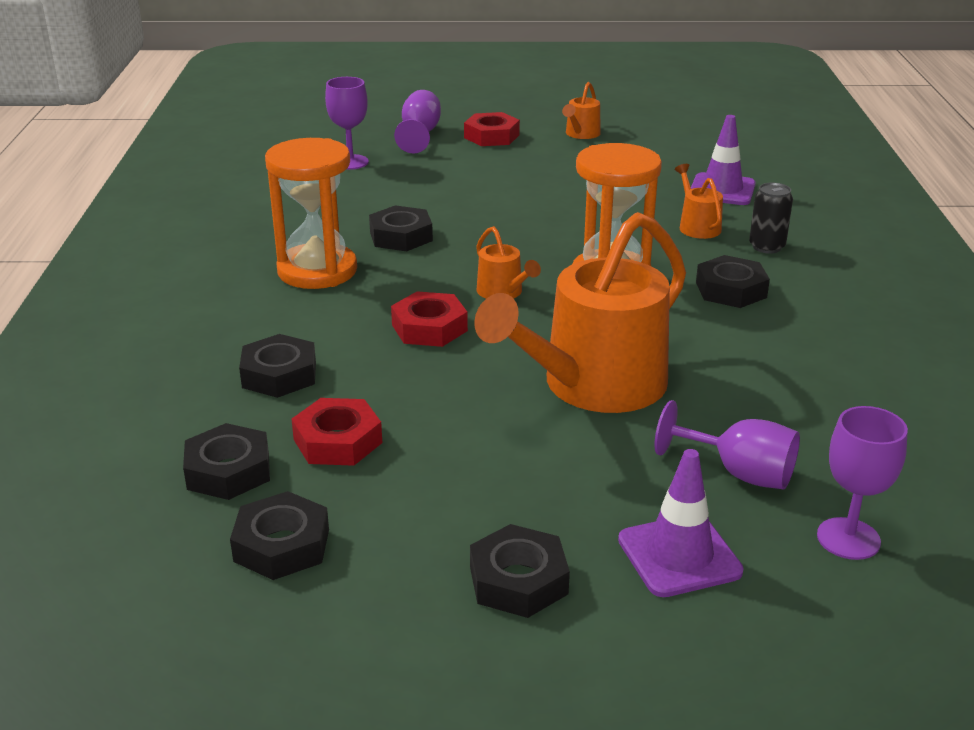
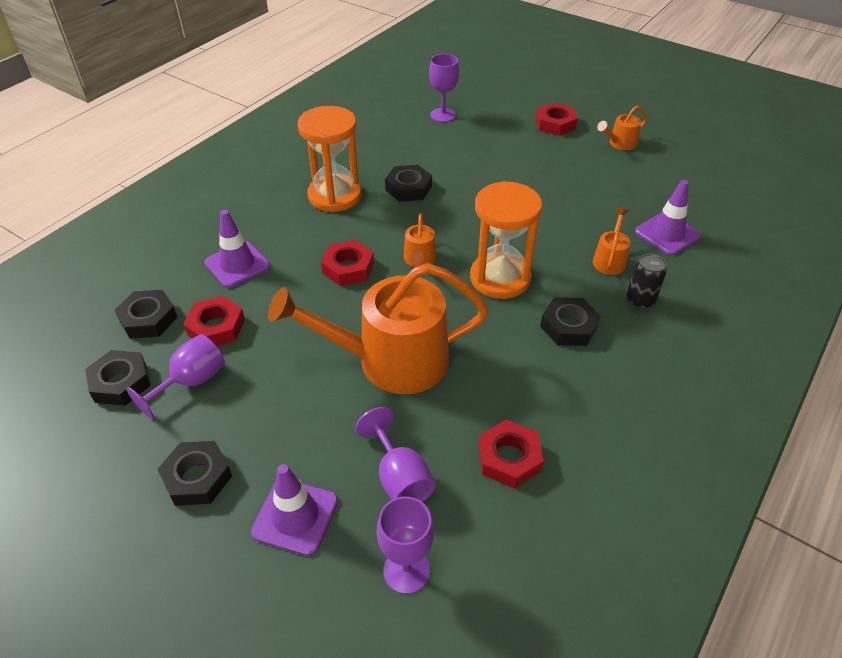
camera: 35 degrees right, 15 degrees up
black nut [239,334,316,398] -> purple traffic cone [204,210,271,288]
purple goblet [394,90,441,153] -> purple goblet moved to [126,334,225,420]
none -> red nut [478,420,544,488]

